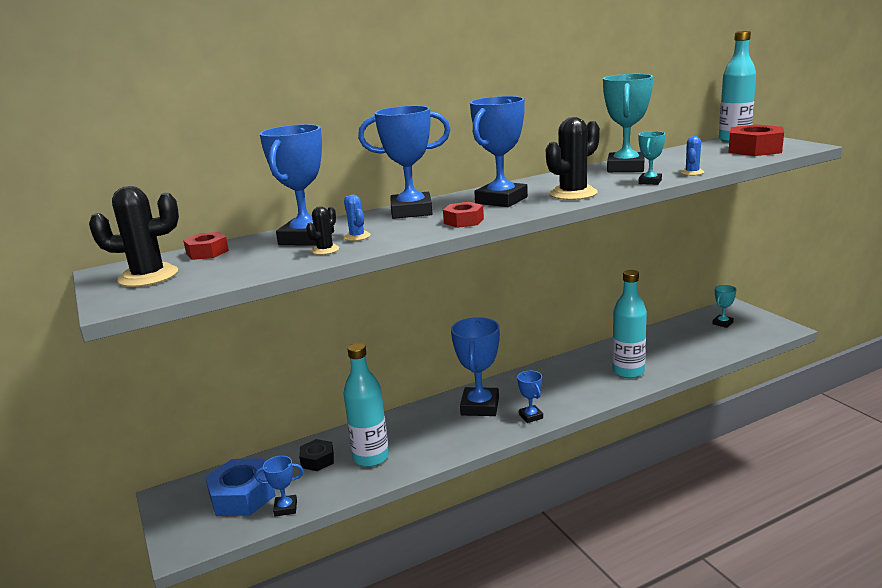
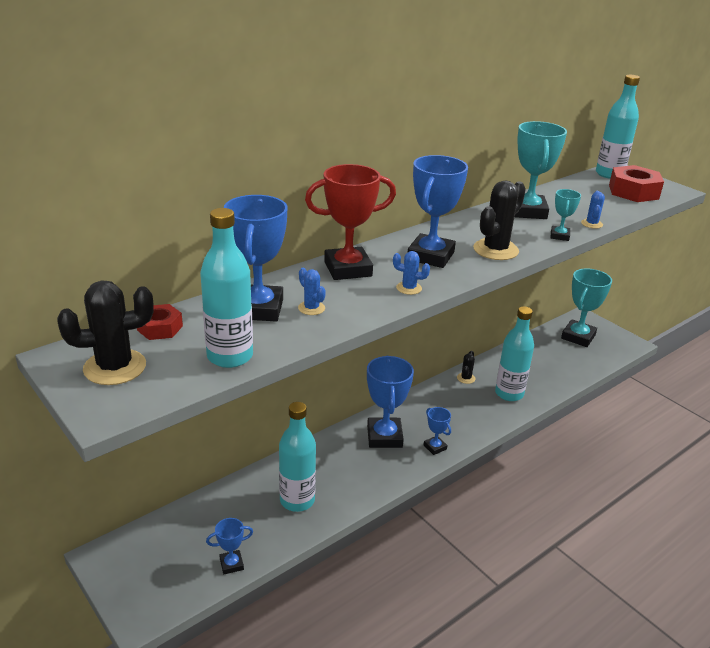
camera: 15 degrees left, 10 degrees up
blue nut [205,458,276,516] -> none
black nut [299,439,334,471] -> none
black cactus [306,206,339,255] -> black cactus moved to [457,351,476,384]
blue trophy [358,106,450,219] -> red trophy [305,164,396,280]
red nut [443,202,484,228] -> blue cactus [393,251,430,295]
turquoise trophy [712,285,737,328] -> turquoise trophy [561,268,612,347], size x1.98
none -> turquoise bottle [200,208,253,368]

